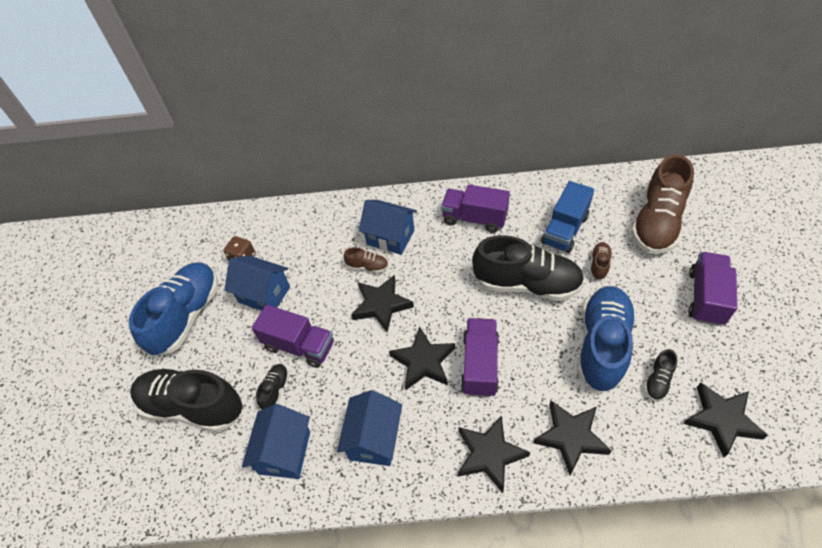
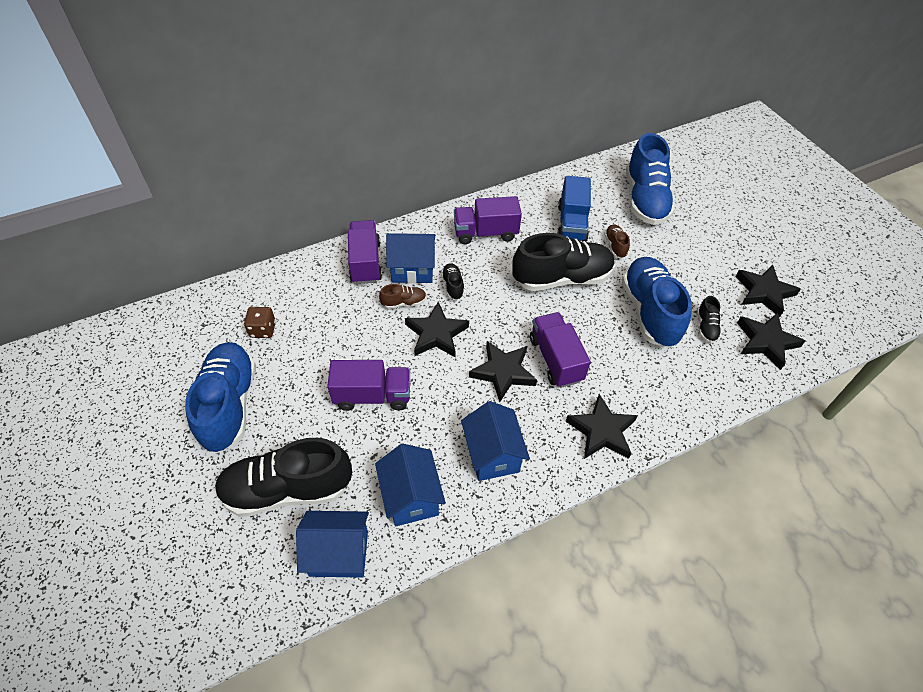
camera: 30 degrees left, 0 degrees up
blue house [224,255,290,311] -> blue house moved to [296,511,369,577]
black shoe [256,364,289,410] -> black shoe moved to [441,263,464,300]
black star [533,401,612,475] -> black star moved to [735,265,801,317]
brown shoe [631,154,694,254] -> blue shoe [626,133,675,225]
purple truck [688,252,738,326] -> purple truck moved to [348,220,382,284]

